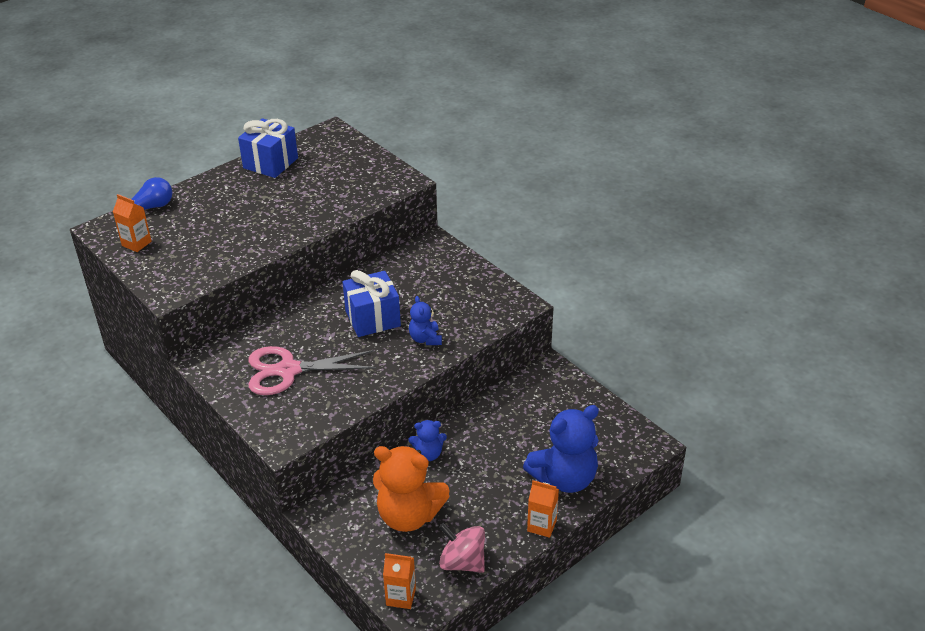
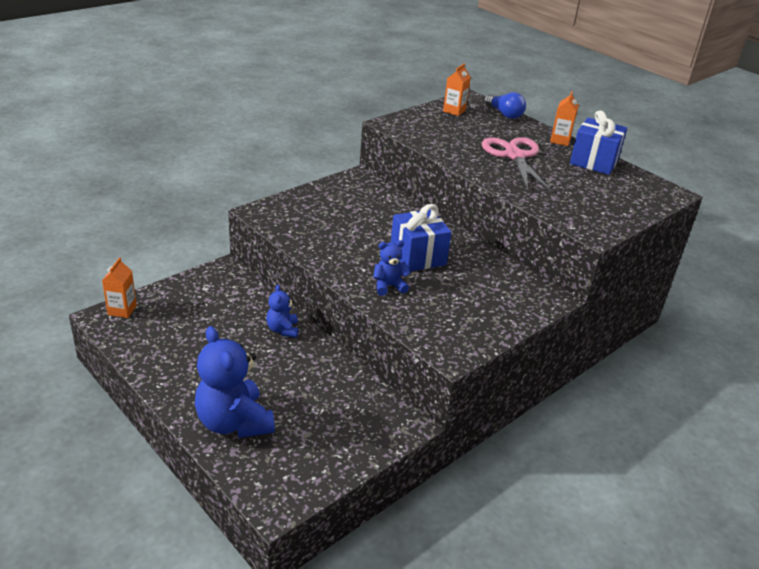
camera: 85 degrees right, 5 degrees down
pink scissors [249,346,377,395] -> pink scissors moved to [482,137,552,192]
orange teddy bear [373,446,450,532] -> none
pink spinning top [439,523,485,573] -> none
orange carton [527,480,559,538] -> orange carton moved to [550,91,579,146]

